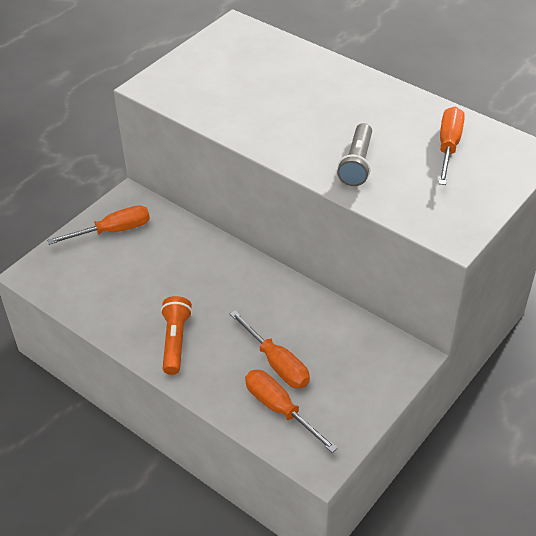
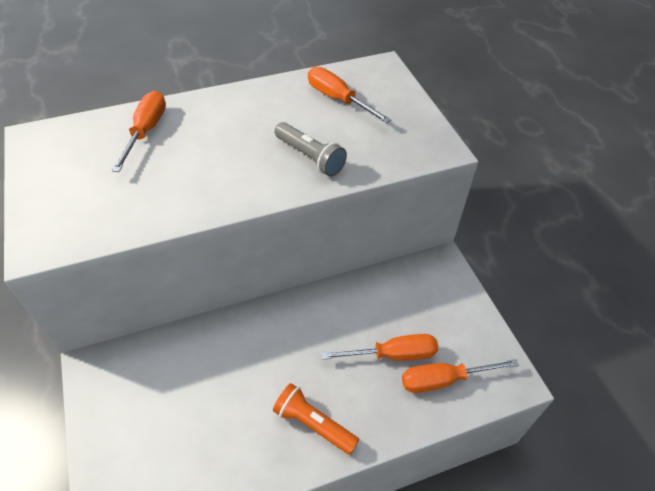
camera: 60 degrees left, 5 degrees up
orange screwdriver [47,205,150,245] -> orange screwdriver moved to [112,91,166,172]

